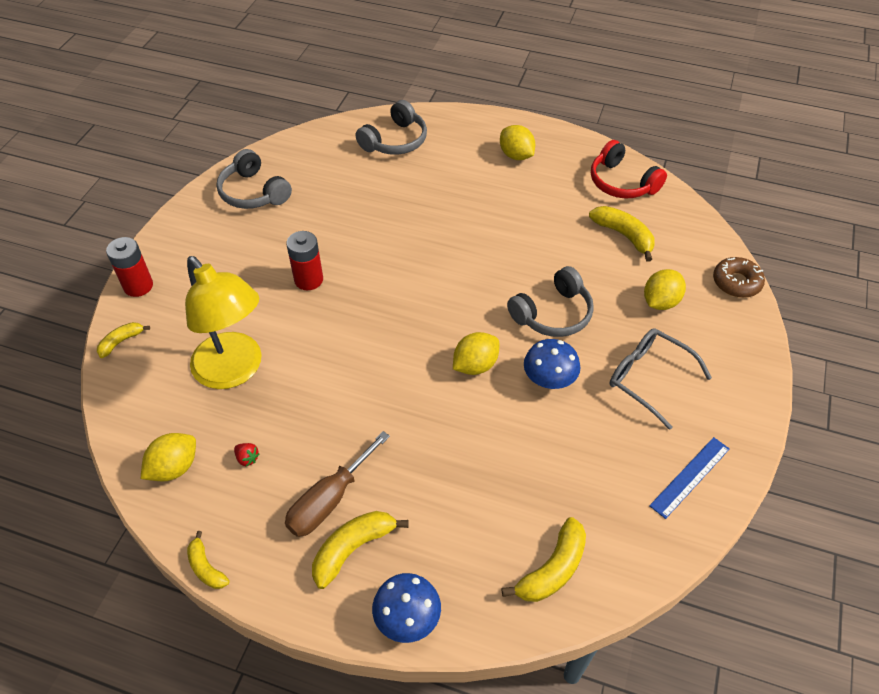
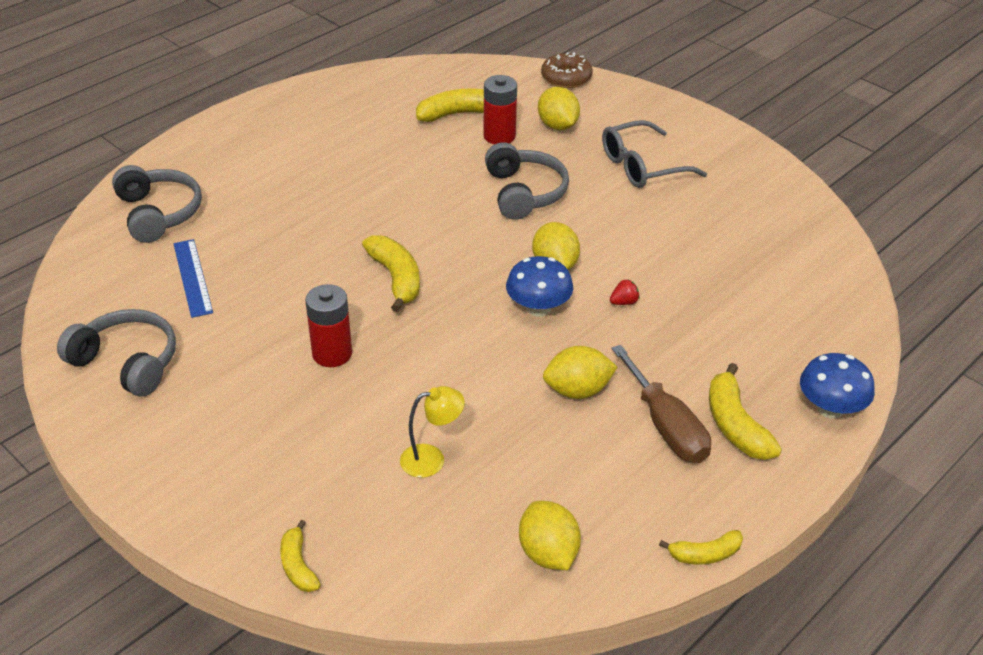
camera: 65 degrees left, 10 degrees down
red battery [106,237,153,297] -> red battery moved to [483,75,517,144]
yellow lamp [185,256,262,389] -> yellow lamp [400,386,465,478], size x0.45
grey headphones [216,149,292,209] -> grey headphones turned 135 degrees counterclockwise [57,309,176,397]
red strawberry [234,443,260,466] -> red strawberry moved to [610,279,640,305]
yellow lemon [500,125,535,160] -> yellow lemon moved to [543,346,618,399]
yellow banana [502,517,586,602] -> yellow banana moved to [362,235,420,312]
blue mushroom [524,339,580,389] -> blue mushroom moved to [506,256,573,317]
red headphones [591,140,667,199] -> none
blue ruler [649,437,730,519] -> blue ruler moved to [173,239,213,318]

